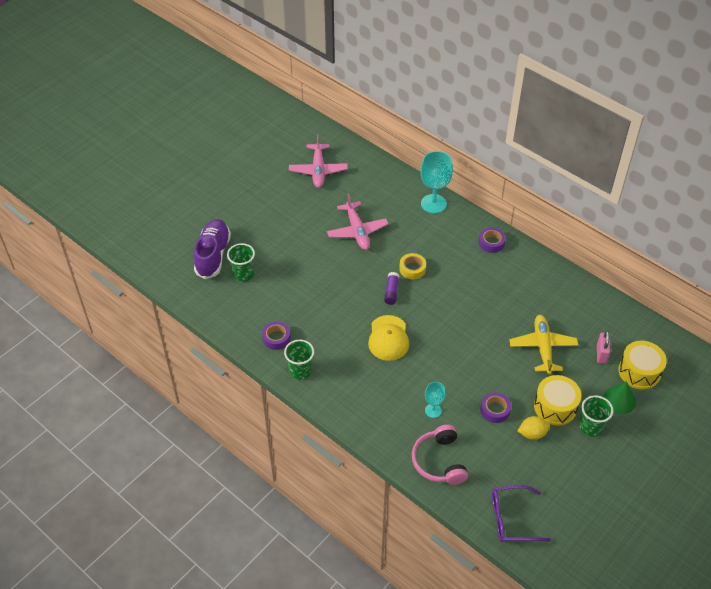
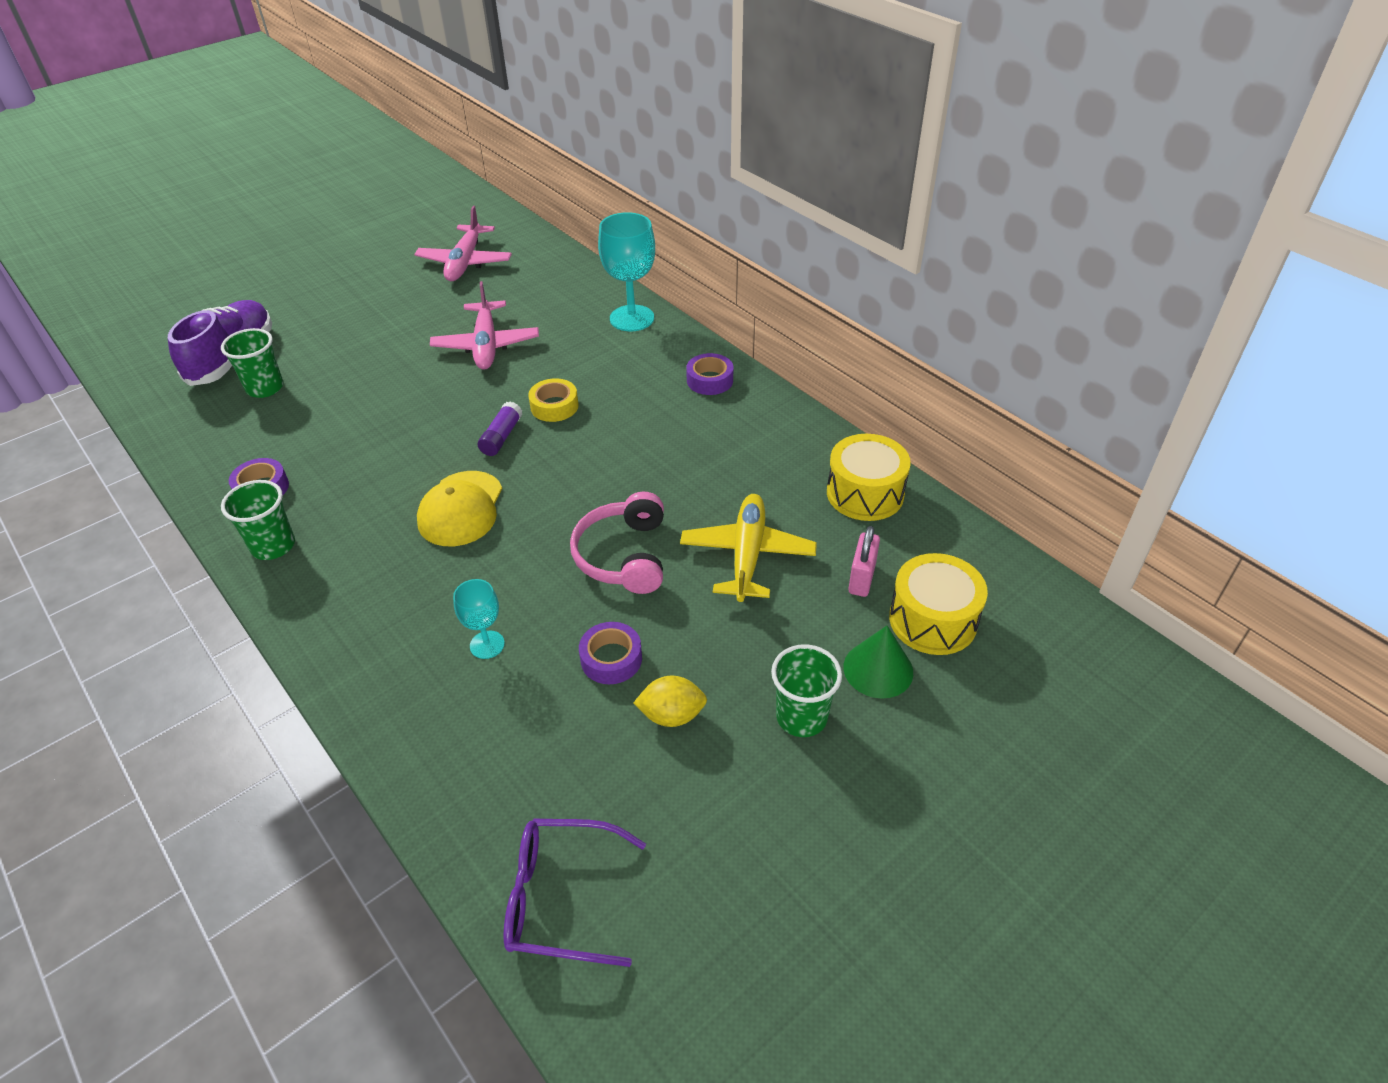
camera: 10 degrees right, 5 degrees down
pink headphones [412,425,468,485] -> pink headphones moved to [570,492,664,594]
yellow drum [534,375,581,426] -> yellow drum moved to [827,434,911,521]

